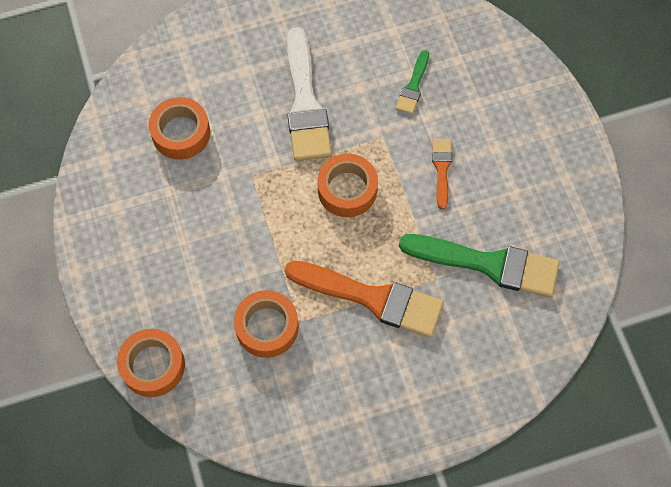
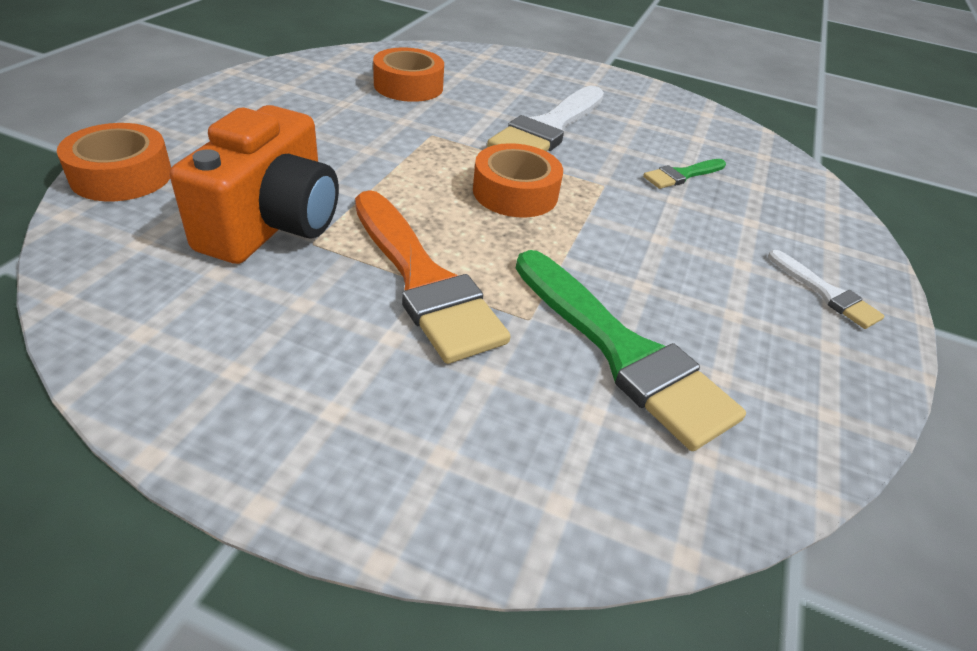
camera: 35 degrees right, 25 degrees down
orange tape [234,290,299,358] -> orange camera [170,105,339,264]
orange brush [432,139,452,209] -> none
none -> white brush [768,250,884,329]

